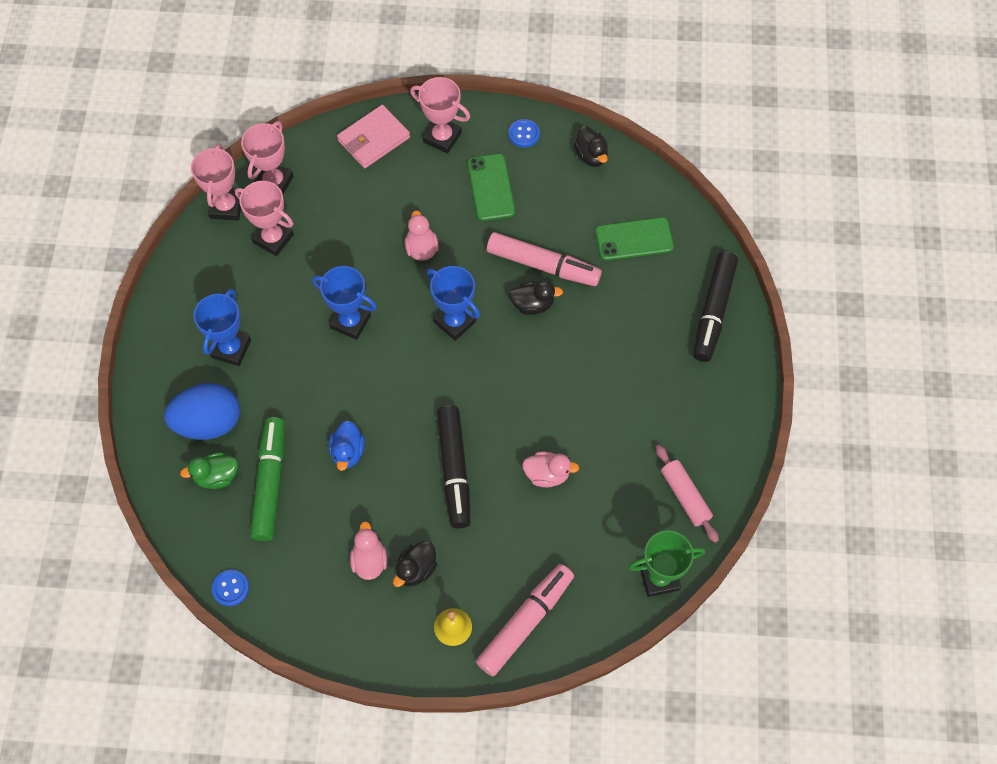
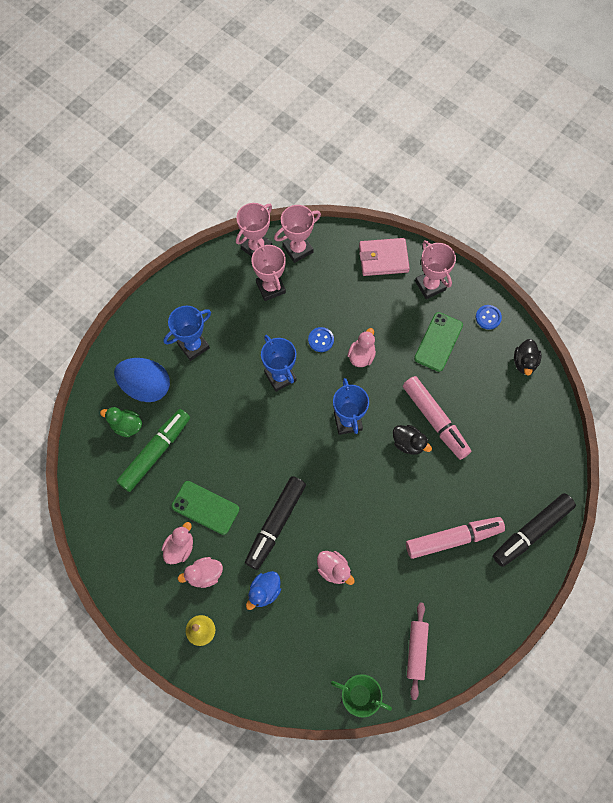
camera: 35 degrees right, 5 degrees up
blue button [212,570,249,606] -> blue button moved to [308,327,334,352]
blue duck [329,421,365,471] -> blue duck moved to [246,571,281,610]
black duck [393,541,437,587] -> pink duck [178,557,223,588]
pink marker [476,564,574,677] -> pink marker moved to [406,517,505,559]
green phone [595,217,674,261] -> green phone moved to [172,481,239,535]

